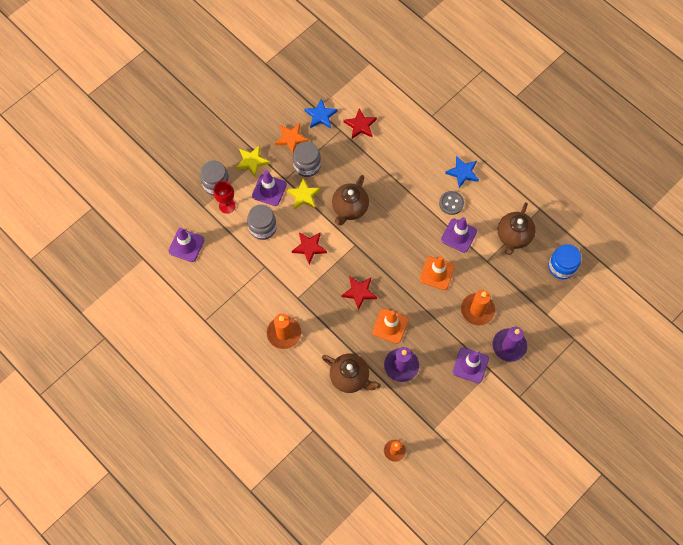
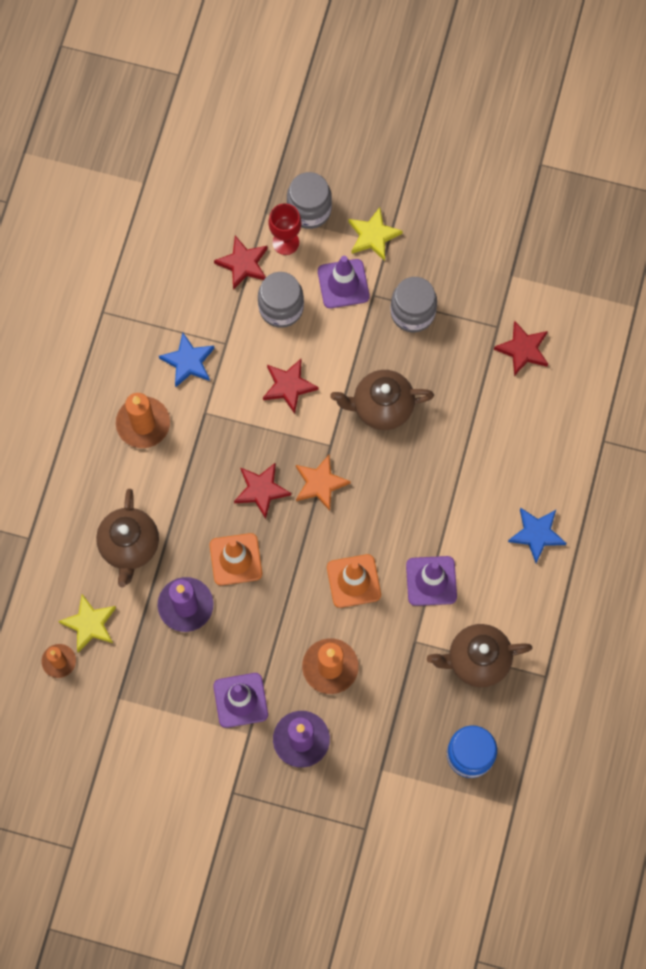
camera: 60 degrees right, 5 degrees up
purple traffic cone [168,227,204,262] -> none
orange star [275,123,309,153] -> orange star moved to [296,455,351,511]
yellow star [286,178,321,209] -> yellow star moved to [58,594,116,652]
blue star [304,99,338,128] -> blue star moved to [159,333,214,387]
grey button [439,191,464,215] -> none
none -> red star [214,236,267,290]

